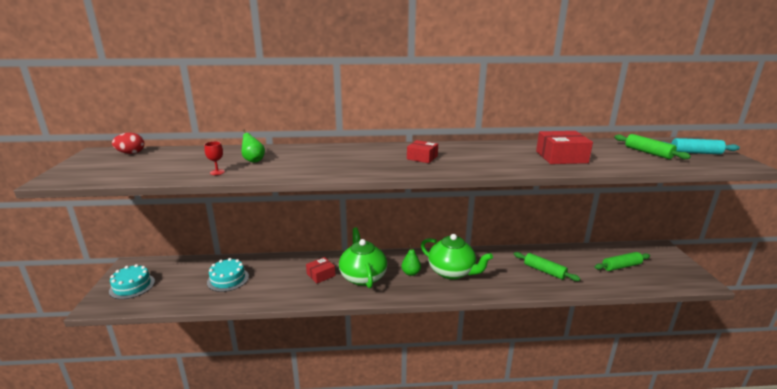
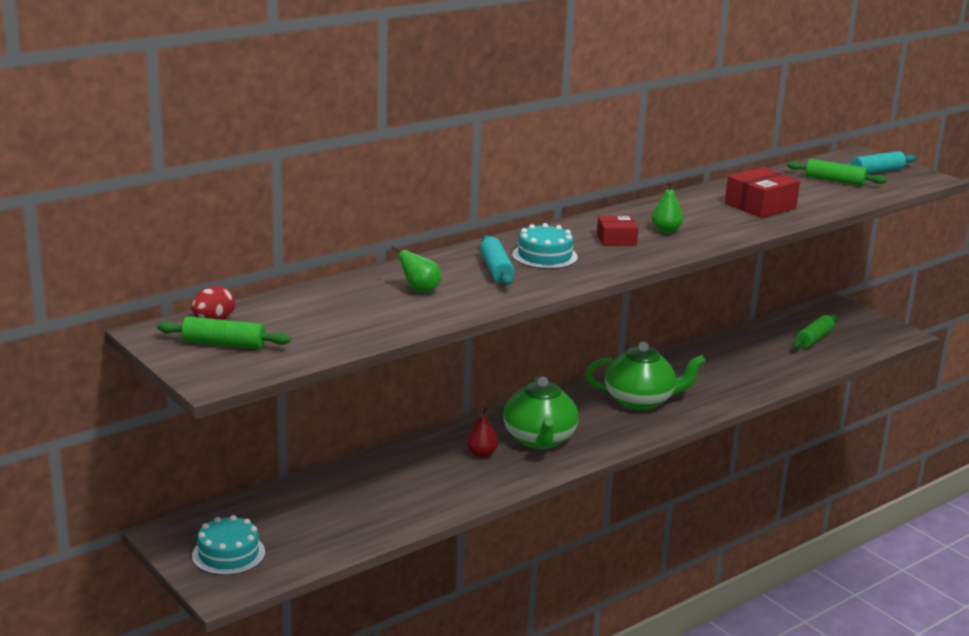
camera: 35 degrees left, 0 degrees up
red goblet [204,141,225,175] -> none
turquoise cake [207,258,249,292] -> turquoise cake moved to [512,223,578,269]
red box [306,257,336,283] -> red pear [466,407,498,458]
green teapot [339,227,387,288] -> green teapot turned 135 degrees counterclockwise [503,377,578,449]
green pear [401,245,421,276] -> green pear moved to [652,181,683,233]
green rolling pin [514,252,581,281] -> green rolling pin moved to [157,316,291,349]
none -> turquoise rolling pin [480,235,515,286]

